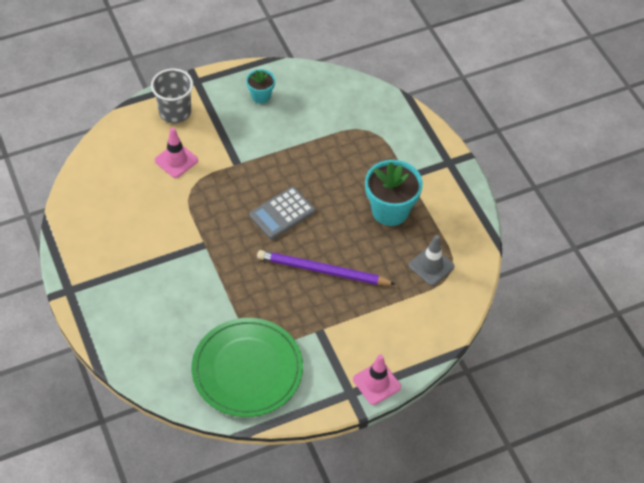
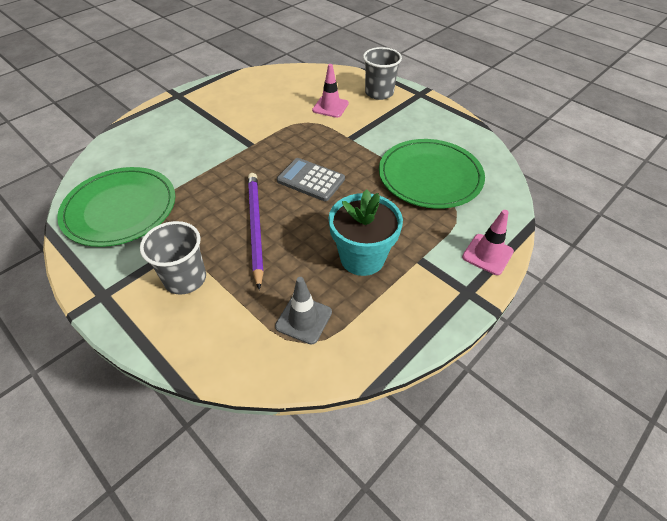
camera: 70 degrees right, 5 degrees down
turquoise flower pot [246,69,275,103] -> none
pink traffic cone [353,354,401,405] -> pink traffic cone moved to [462,210,514,275]
none -> grey cup [140,221,206,295]
none -> green plate [379,139,485,209]

